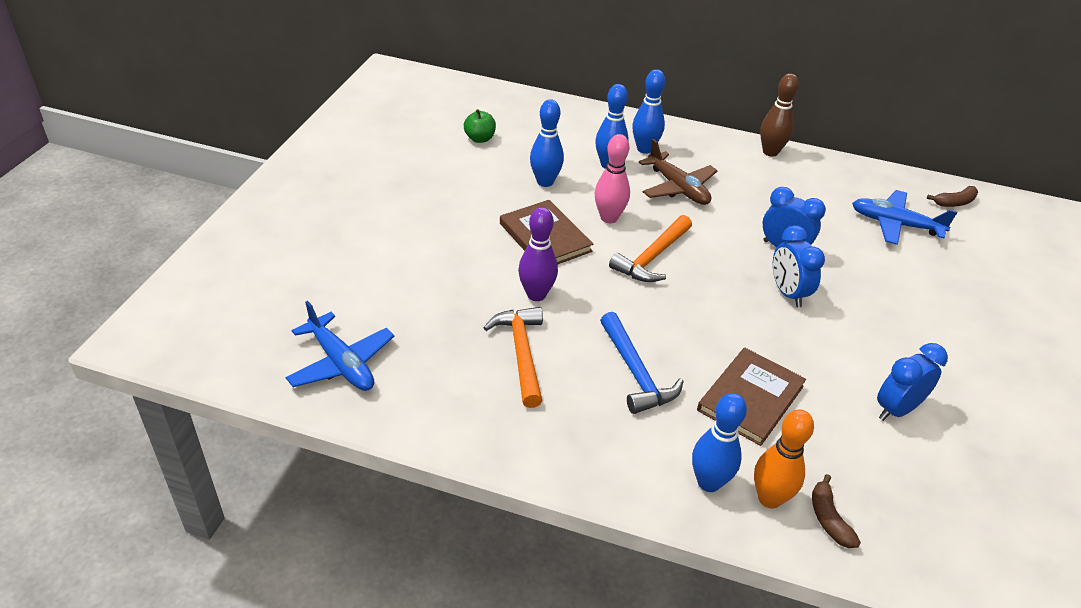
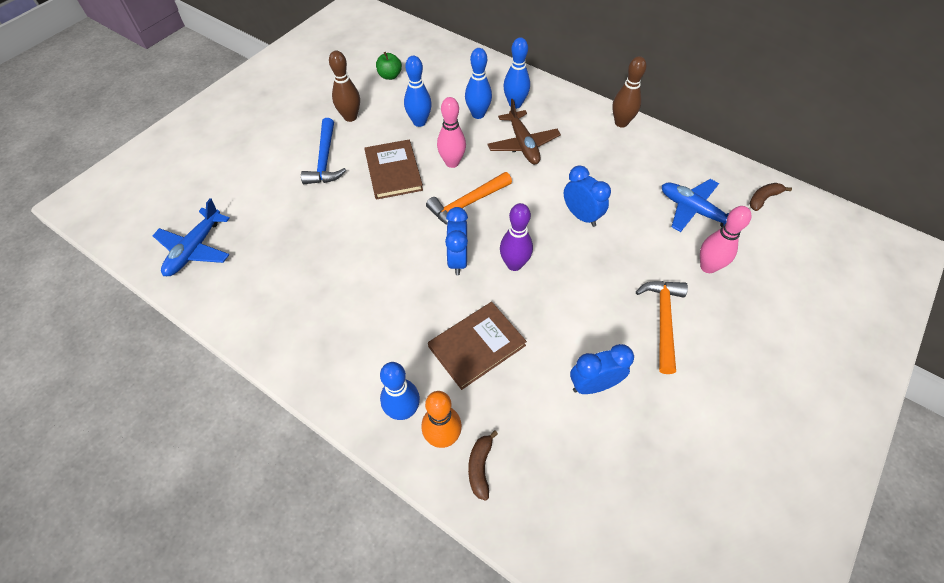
camera: 20 degrees right, 15 degrees up
blue plane [285,301,394,391] -> blue plane turned 45 degrees clockwise [152,198,230,276]
orange hammer [483,307,543,408] -> orange hammer moved to [636,281,688,374]
purple bowling pin [518,207,558,301] -> purple bowling pin moved to [500,203,533,271]
blue hammer [600,312,684,414] -> blue hammer moved to [301,118,346,184]
blue clock [773,225,825,307] -> blue clock moved to [445,207,468,275]
brown banana [927,186,978,207] -> brown banana turned 150 degrees clockwise [749,183,792,211]
none -> brown bowling pin [329,51,360,122]
none -> pink bowling pin [700,206,751,273]

